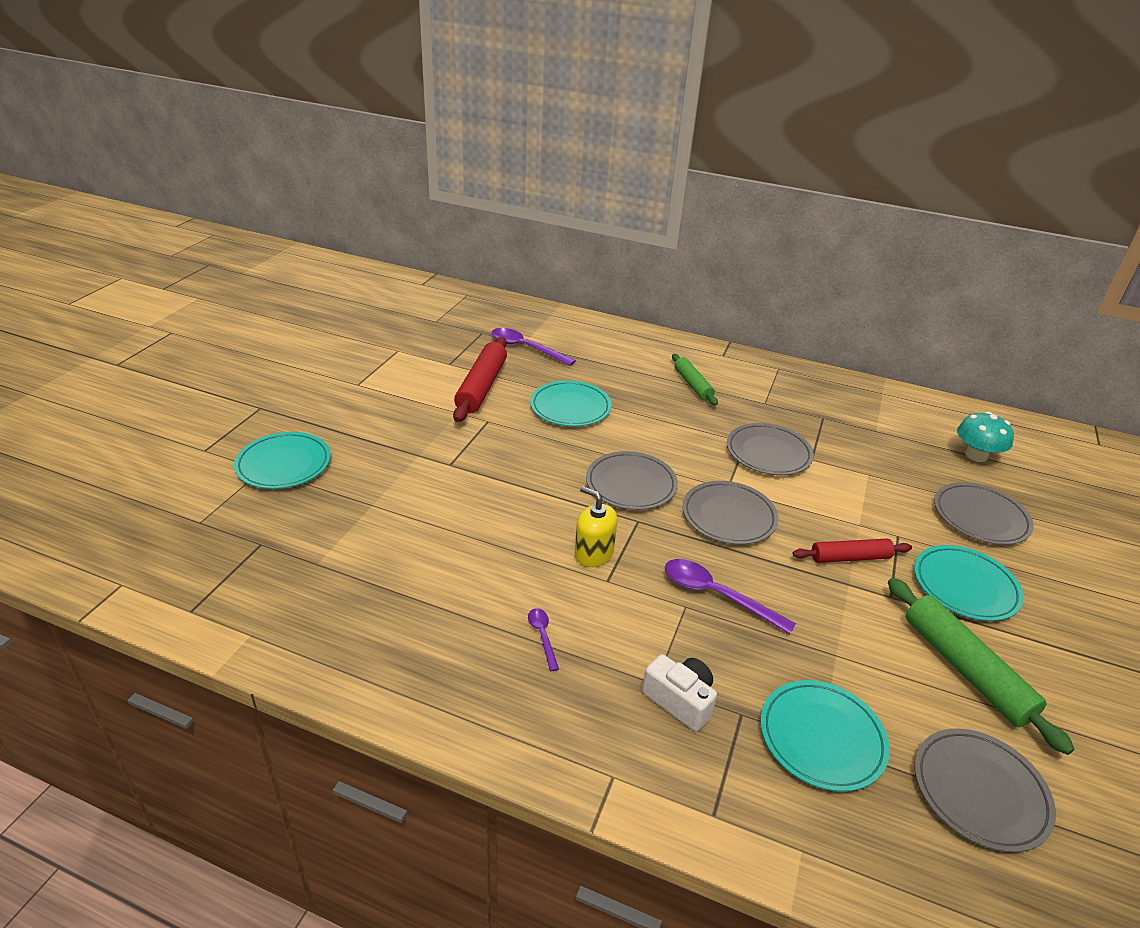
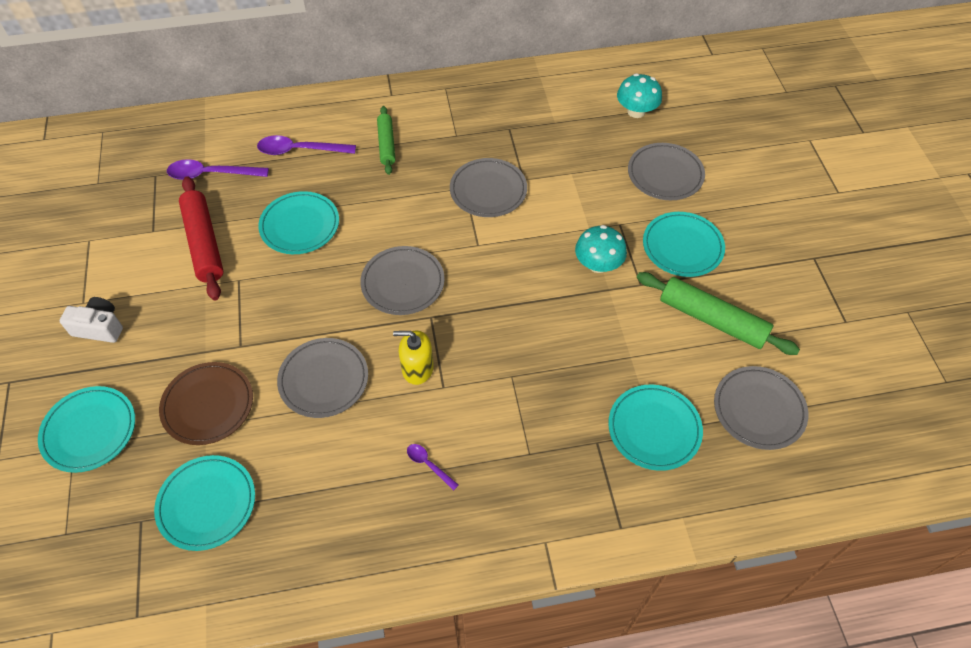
camera: 30 degrees left, 20 degrees up
white camera [642,654,717,732] -> white camera moved to [60,297,123,343]
purple spoon [665,559,796,634] -> purple spoon moved to [257,135,356,155]
green rolling pin [672,354,718,406] -> green rolling pin turned 45 degrees clockwise [377,106,395,175]
grey plate [682,481,779,545] -> grey plate moved to [277,338,368,418]
red rolling pin [793,539,912,563] -> turquoise mushroom [575,225,627,273]
none -> turquoise plate [154,455,255,551]
none -> brown plate [159,362,253,445]

